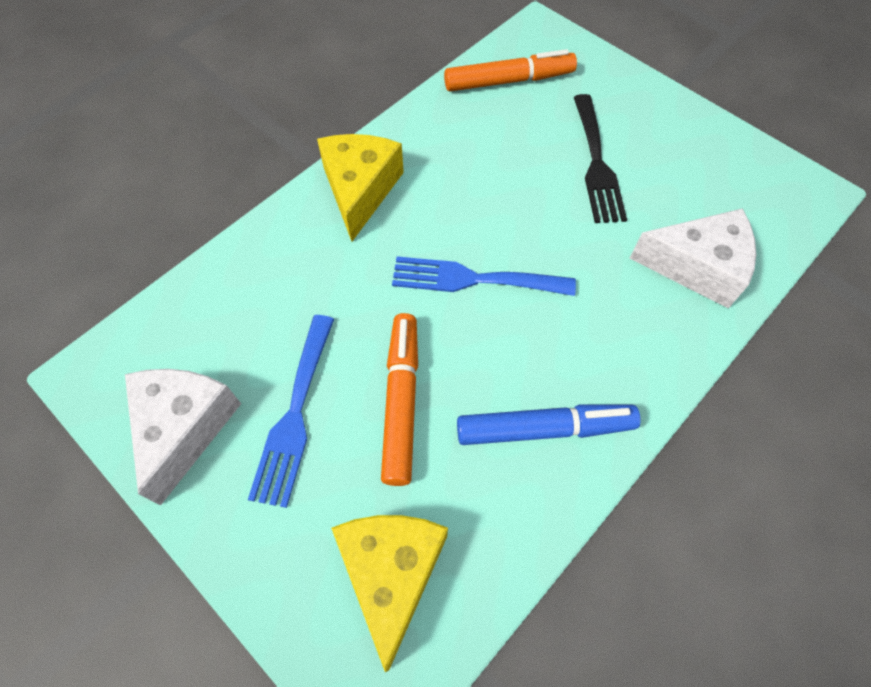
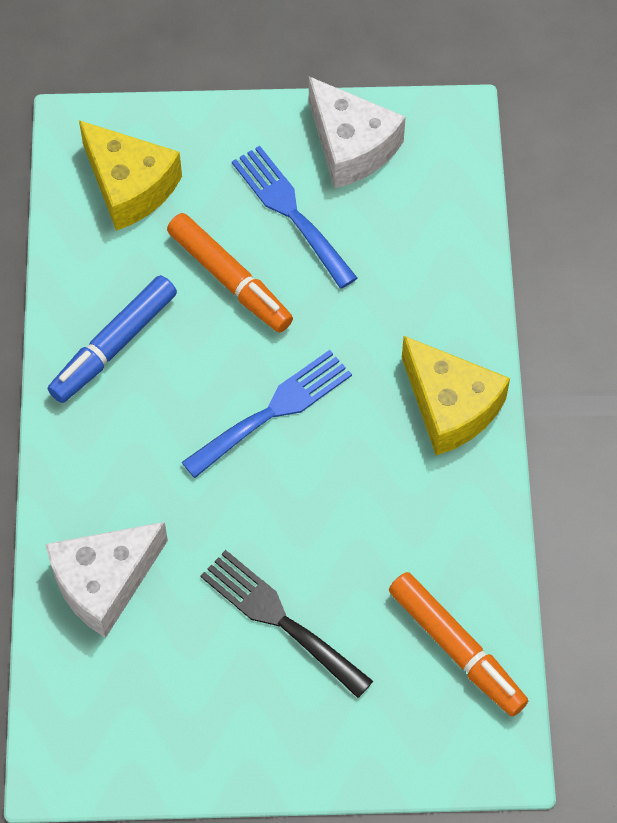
camera: 135 degrees right, 0 degrees up
orange marker [444,49,577,92] -> orange marker turned 75 degrees counterclockwise [389,572,528,716]

